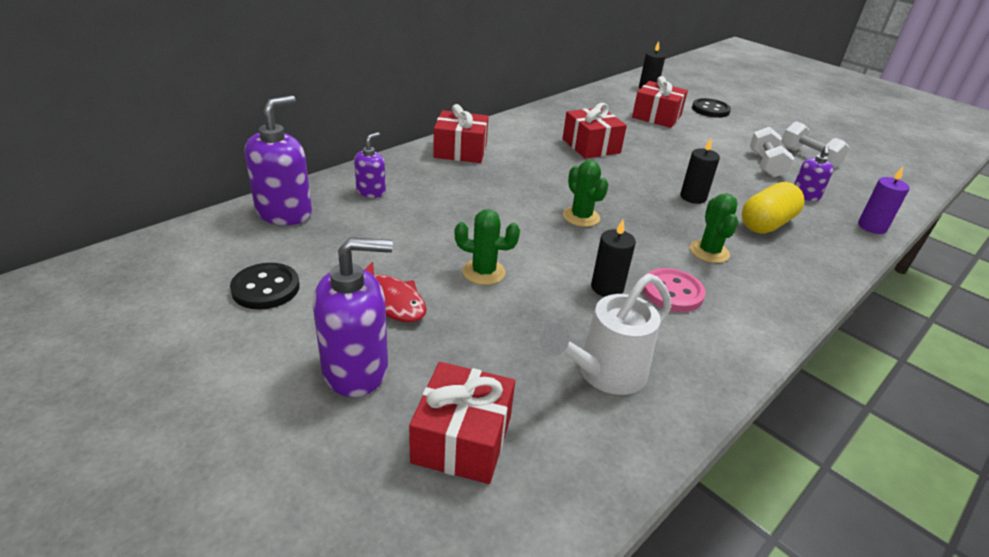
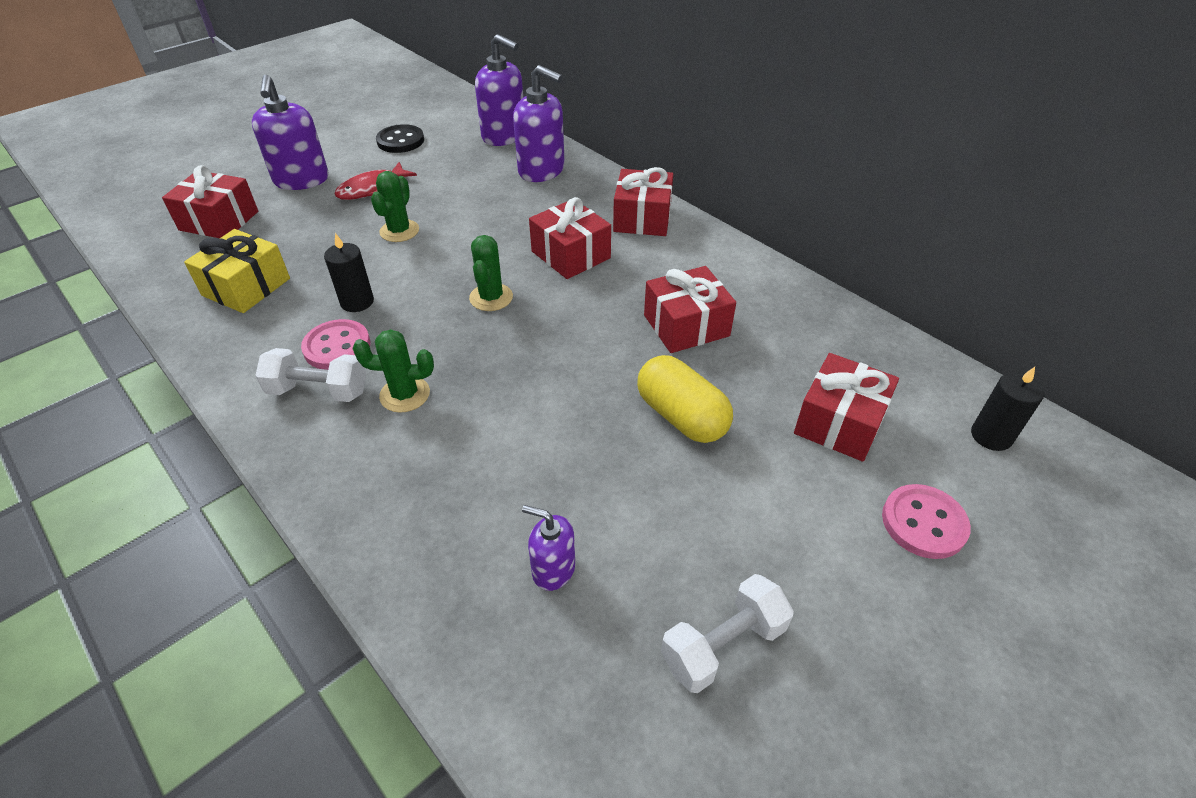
camera: 95 degrees right, 10 degrees up
purple soap dispenser [354,132,386,198] -> purple soap dispenser [513,65,565,182], size x1.80
white watering can [540,274,671,395] -> yellow gift [184,229,290,313]
green cactus [563,160,609,227] -> green cactus turned 60 degrees counterclockwise [469,235,513,311]
black candle [680,138,720,204] -> none
black button [692,98,731,118] -> pink button [882,484,971,559]
yellow capsule [742,182,805,234] -> yellow capsule moved to [637,355,733,443]
white dumbbell [750,127,795,178] -> white dumbbell moved to [255,348,366,402]
purple candle [858,167,910,234] -> none
none -> red gift [529,197,611,279]

